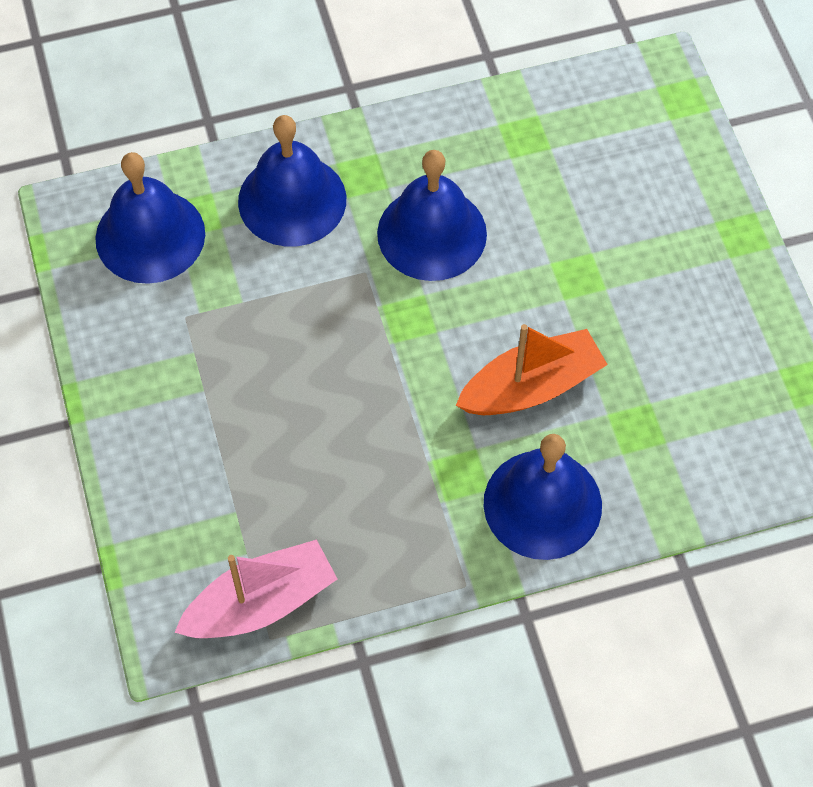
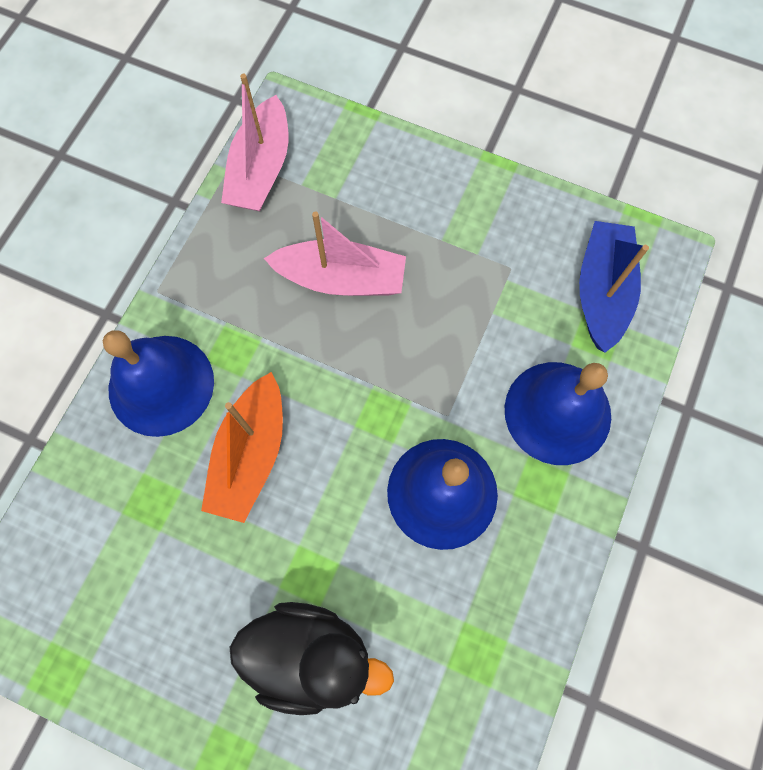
camera: 130 degrees right, 10 degrees up
blue bell [95,152,205,284] -> blue boat [579,221,649,353]
none -> black duck [230,602,394,715]
none -> pink boat [264,211,406,296]

